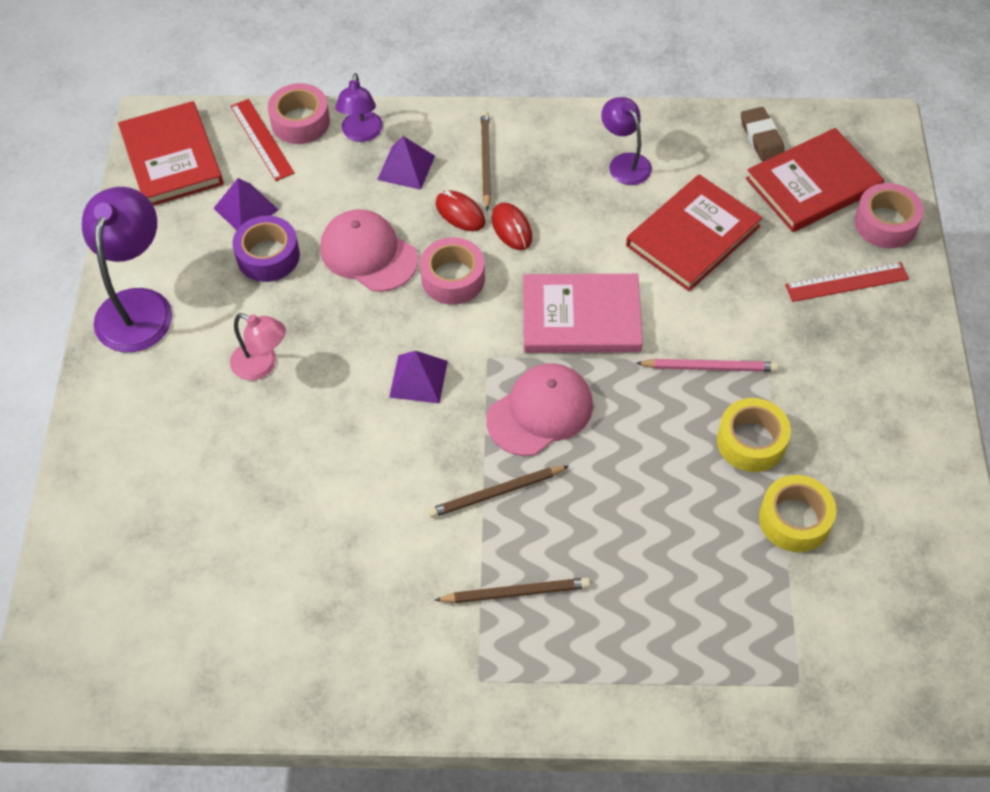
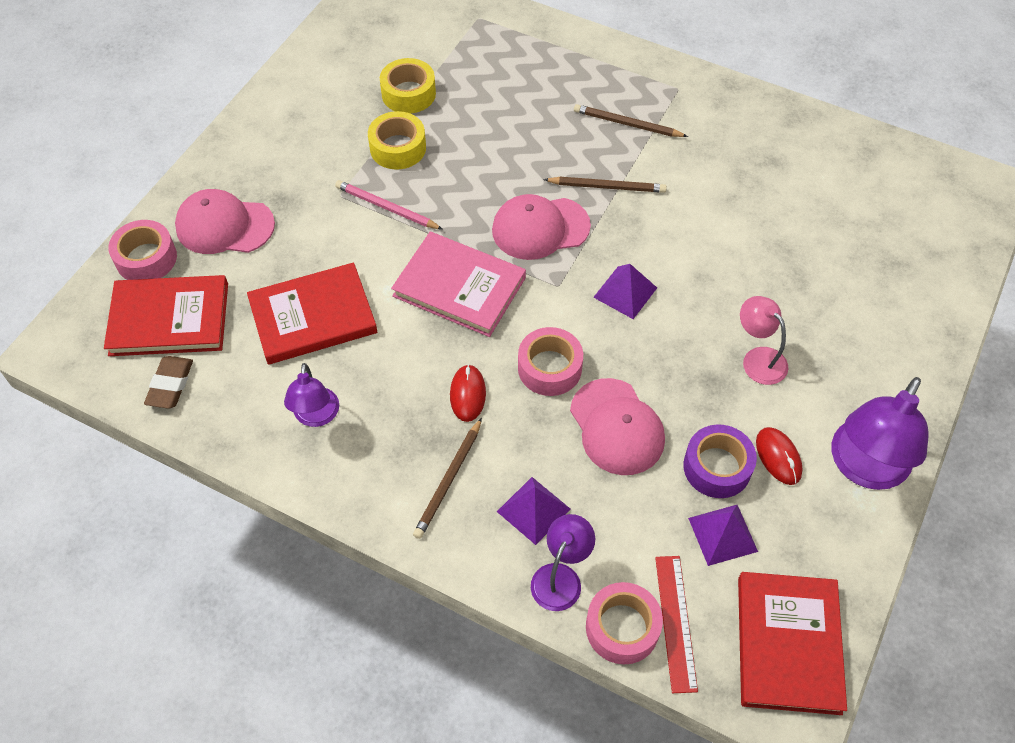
camera: 155 degrees left, 0 degrees up
red mouse [435,190,485,231] -> red mouse moved to [756,427,802,485]
red ruler [785,262,909,302] -> pink cap [175,189,275,254]

